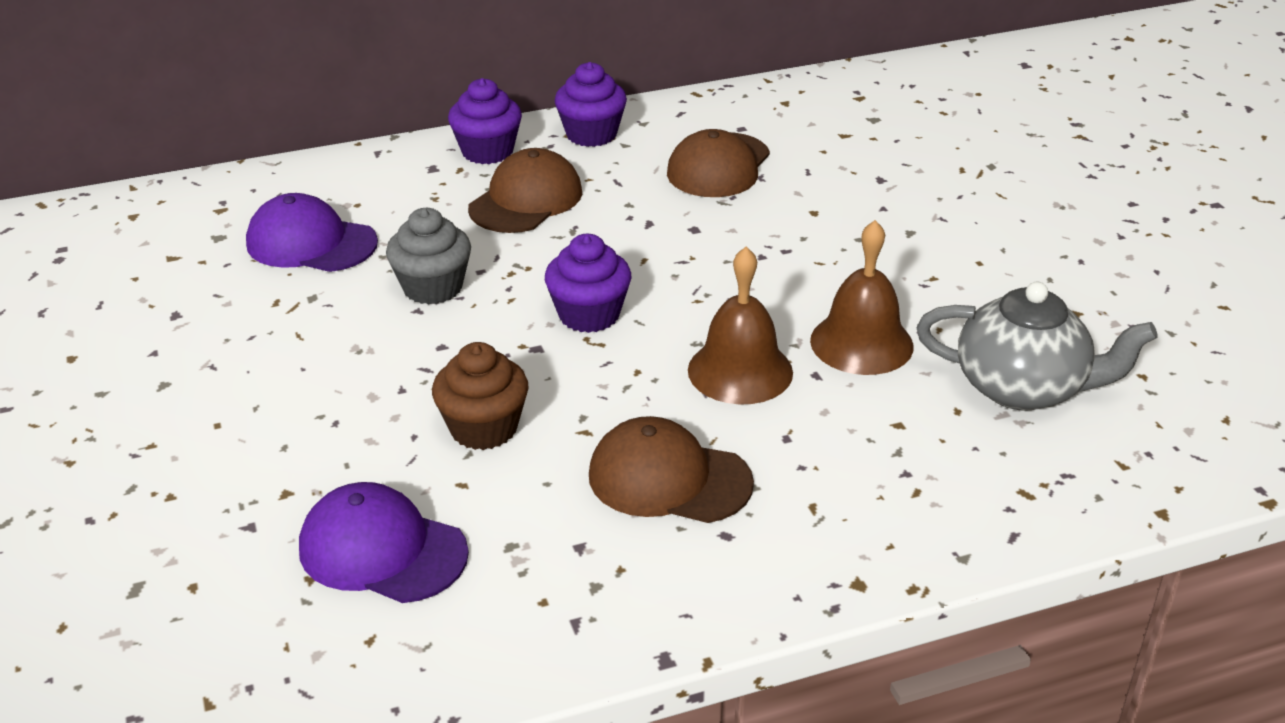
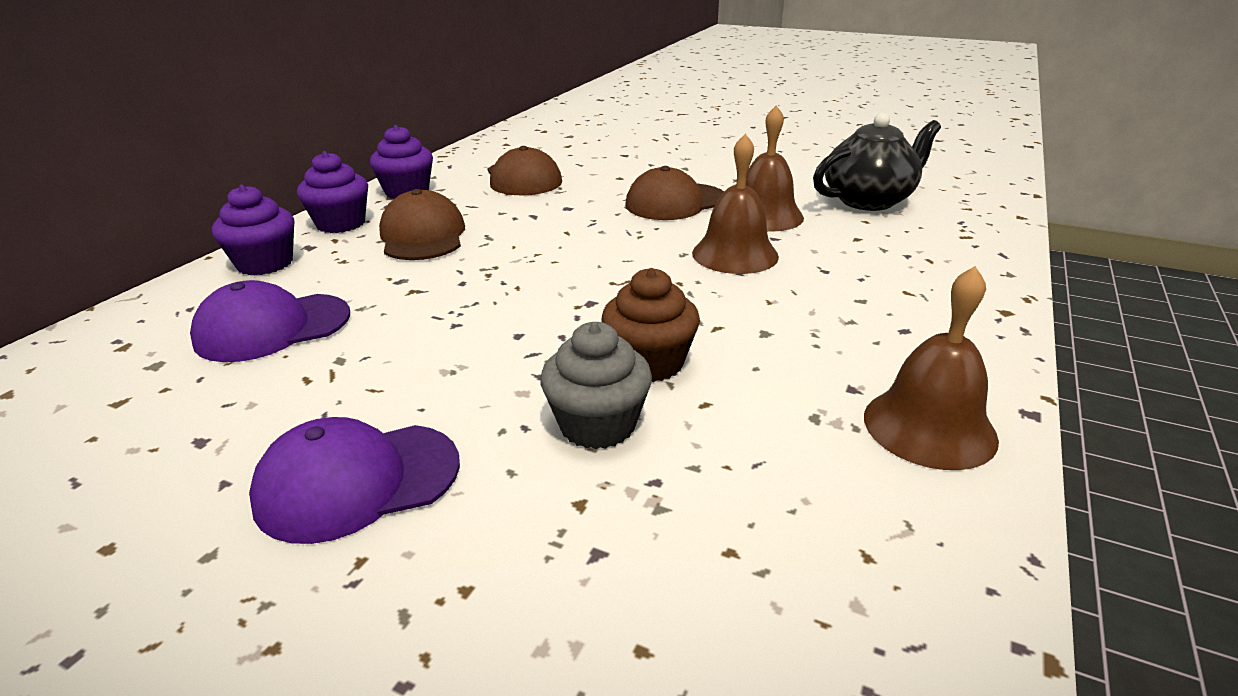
camera: 45 degrees left, 5 degrees down
purple cap [299,482,469,603] -> purple cap moved to [249,417,460,544]
grey cupcake [386,208,471,305] -> grey cupcake moved to [540,322,652,450]
purple cupcake [545,234,631,333] -> purple cupcake moved to [212,185,294,276]
brown cap [589,416,754,523] -> brown cap moved to [625,166,724,220]
grey teapot [917,282,1158,411] -> black teapot [813,113,941,211]
none -> brown bell [864,266,999,470]

